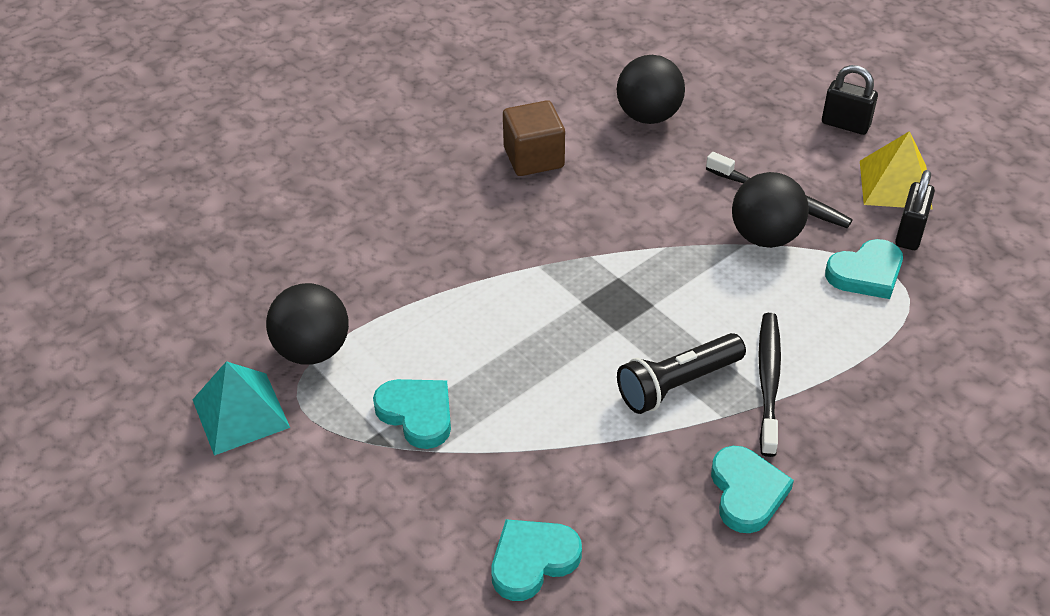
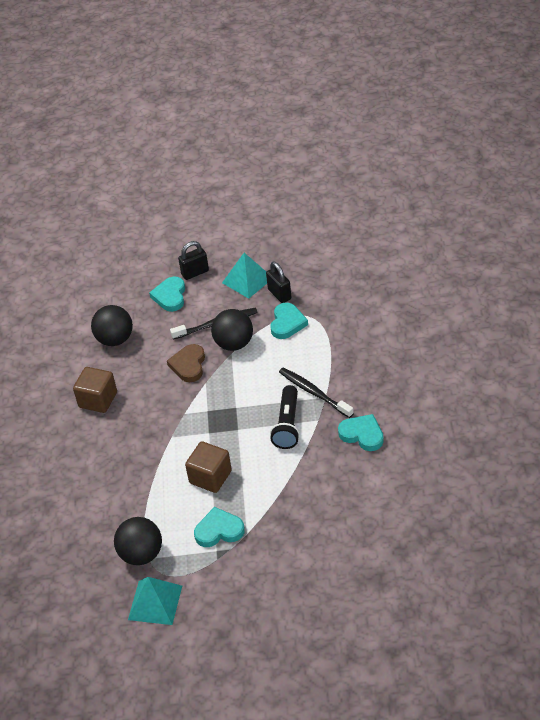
camera: 50 degrees left, 0 degrees up
turquoise heart [491,519,582,601] -> turquoise heart moved to [149,277,185,312]
yellow pyramid [860,131,932,209] -> turquoise pyramid [222,253,267,299]
none -> brown heart [167,344,205,382]
none -> brown cube [185,441,232,493]

